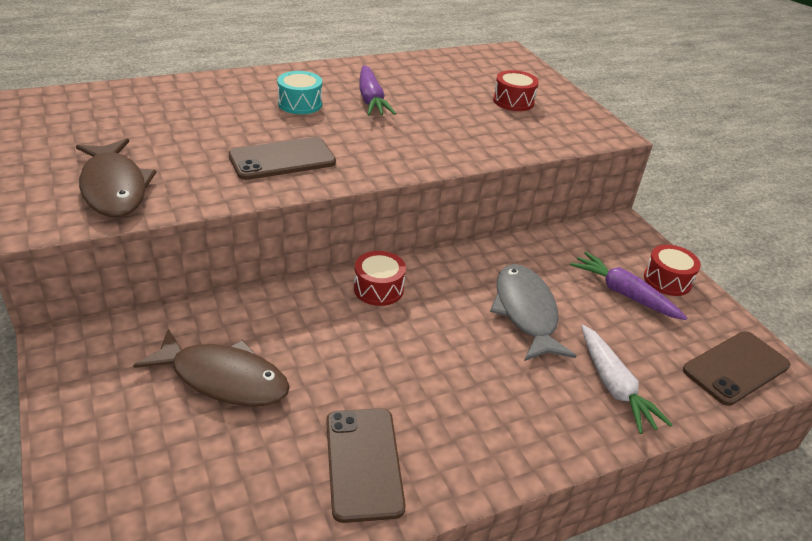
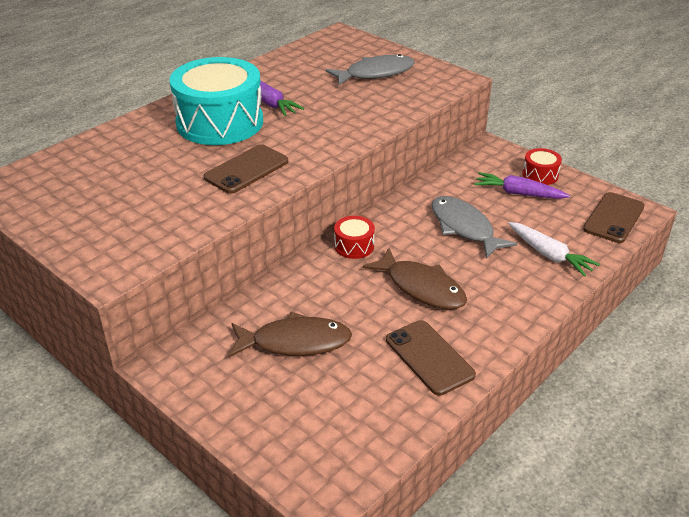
camera: 20 degrees left, 0 degrees up
brown fish [76,139,157,217] -> brown fish moved to [363,248,467,309]
turquoise drum [277,71,322,114] -> turquoise drum [170,57,263,145], size x2.31
red drum [493,70,539,111] -> grey fish [325,54,415,85]

